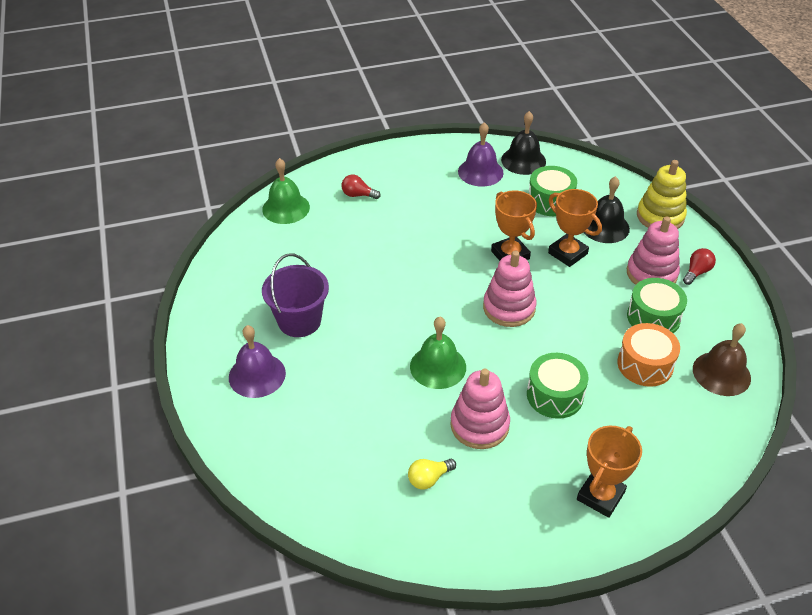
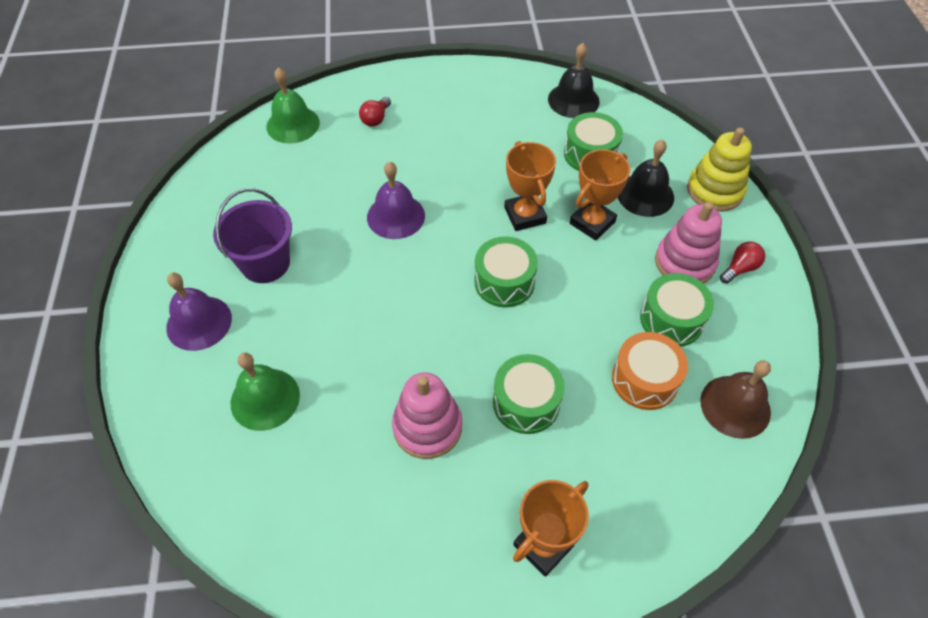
camera: 10 degrees right, 10 degrees up
red light bulb [341,174,381,199] -> red light bulb turned 90 degrees counterclockwise [359,97,391,126]
yellow light bulb [408,459,456,490] -> none
green bell [410,317,466,389] -> green bell moved to [231,353,300,431]
purple bell [458,122,504,187] -> purple bell moved to [367,162,425,239]
pink stacking toy [483,251,536,327] -> green drum [474,236,538,308]
orange trophy [548,189,602,267] -> orange trophy turned 75 degrees clockwise [570,149,630,241]

